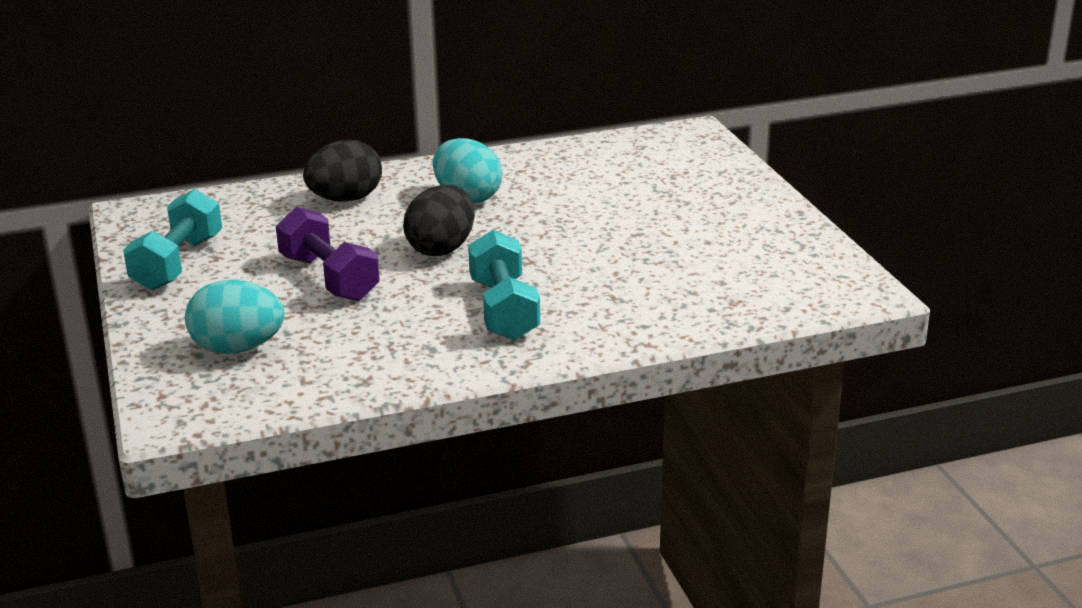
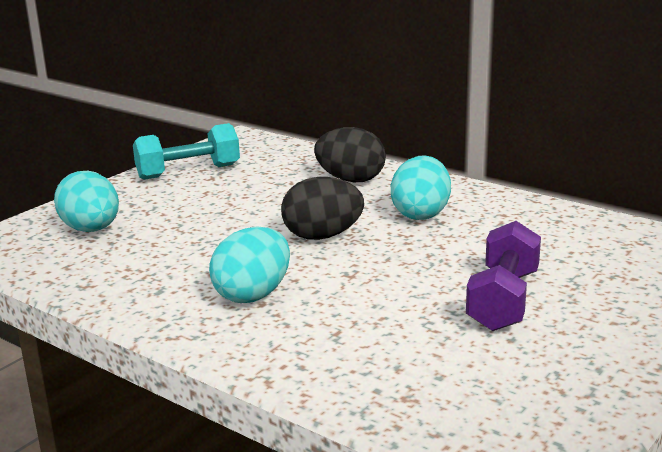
camera: 55 degrees right, 5 degrees down
purple dumbbell [276,207,380,301] -> purple dumbbell moved to [466,221,541,331]
turquoise dumbbell [468,230,540,340] -> turquoise egg [209,227,290,303]

